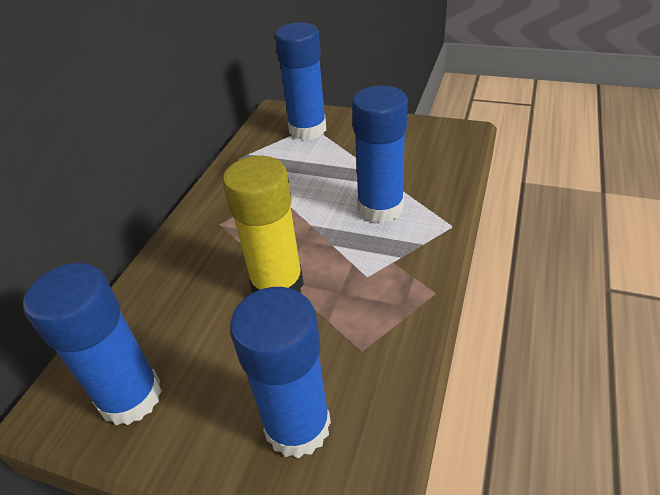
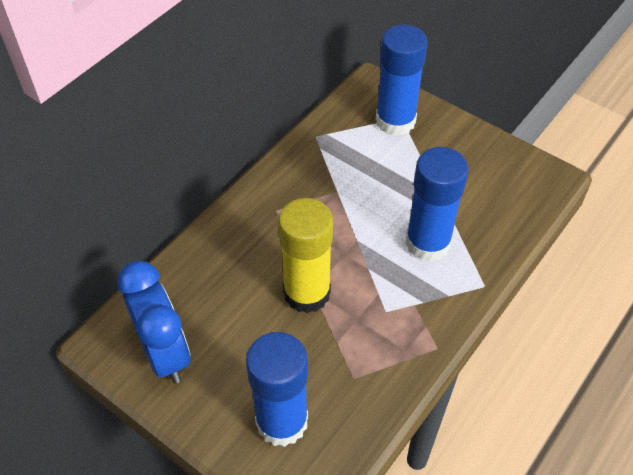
camera: 15 degrees right, 10 degrees up
blue glue stick [23,263,162,425] -> blue clock [118,261,191,383]

